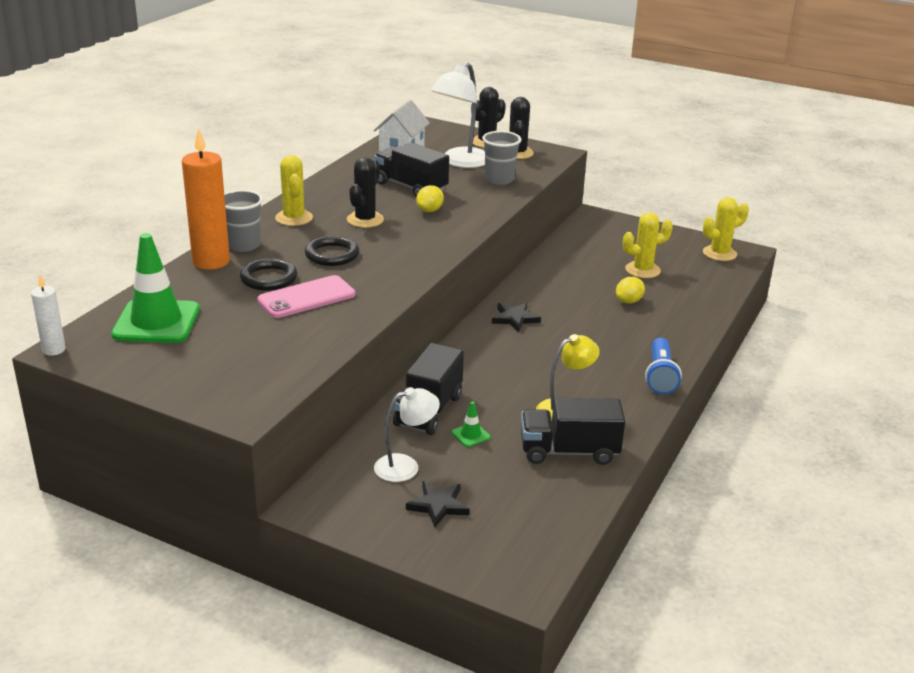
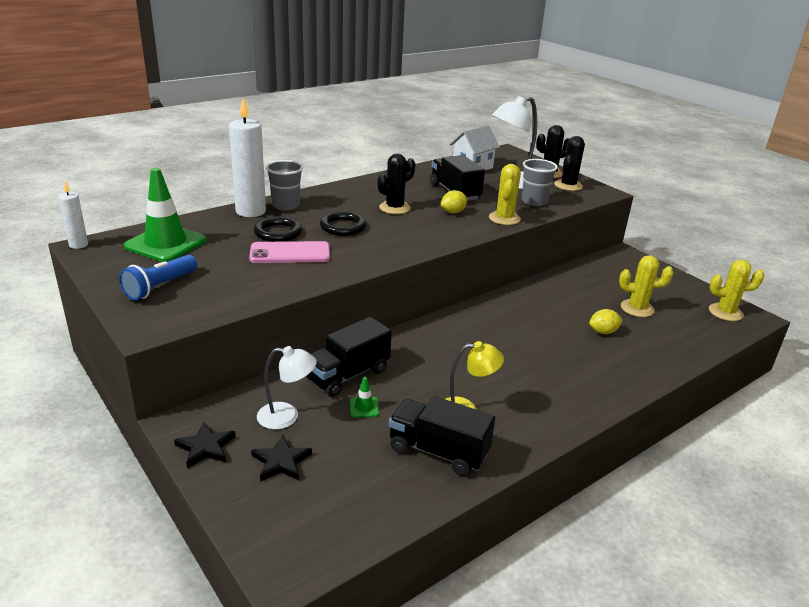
camera: 25 degrees right, 0 degrees up
orange candle [182,128,230,270] -> white candle [229,98,266,217]
yellow cactus [275,155,313,226] -> yellow cactus moved to [489,164,521,225]
black star [492,303,541,332] -> black star moved to [174,422,236,468]
blue flashlight [645,338,682,394] -> blue flashlight moved to [119,255,197,300]

